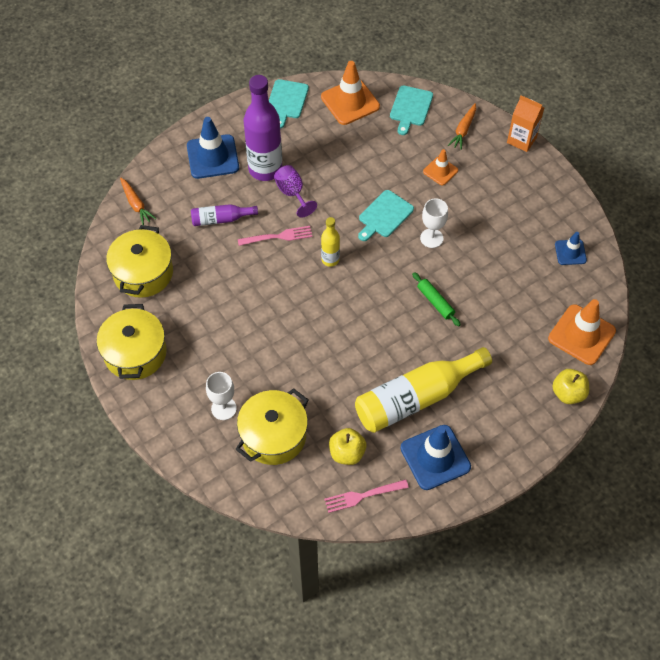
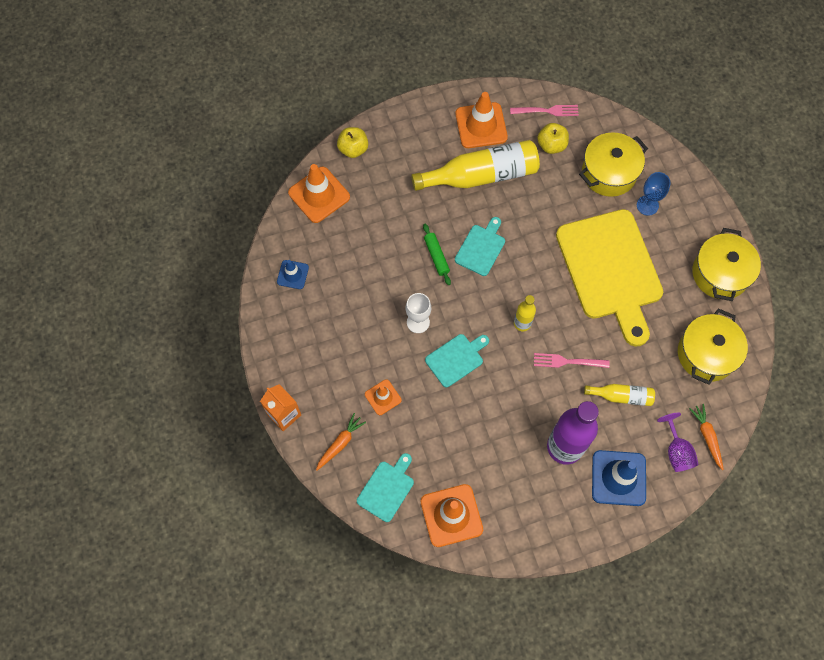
camera: 165 degrees left, 10 degrees up
purple bottle [191,204,258,226] -> yellow bottle [584,384,655,406]
white goblet [206,372,237,420] -> blue goblet [637,172,670,216]
turquoise cutting board [269,79,309,129] -> turquoise cutting board moved to [455,217,505,276]
purple goblet [274,165,317,218] -> purple goblet moved to [657,412,699,472]
blue traffic cone [400,425,471,490] -> orange traffic cone [455,92,508,148]
none -> yellow cutting board [556,209,663,347]

